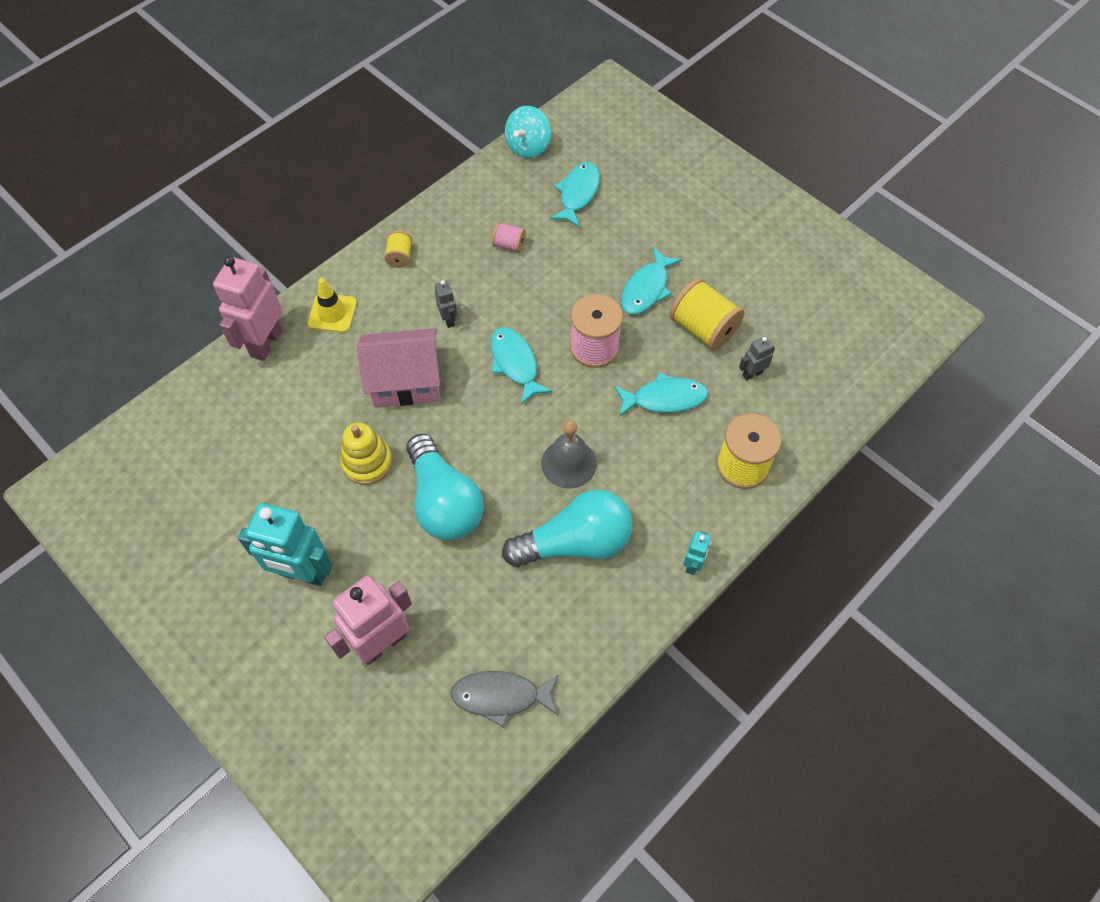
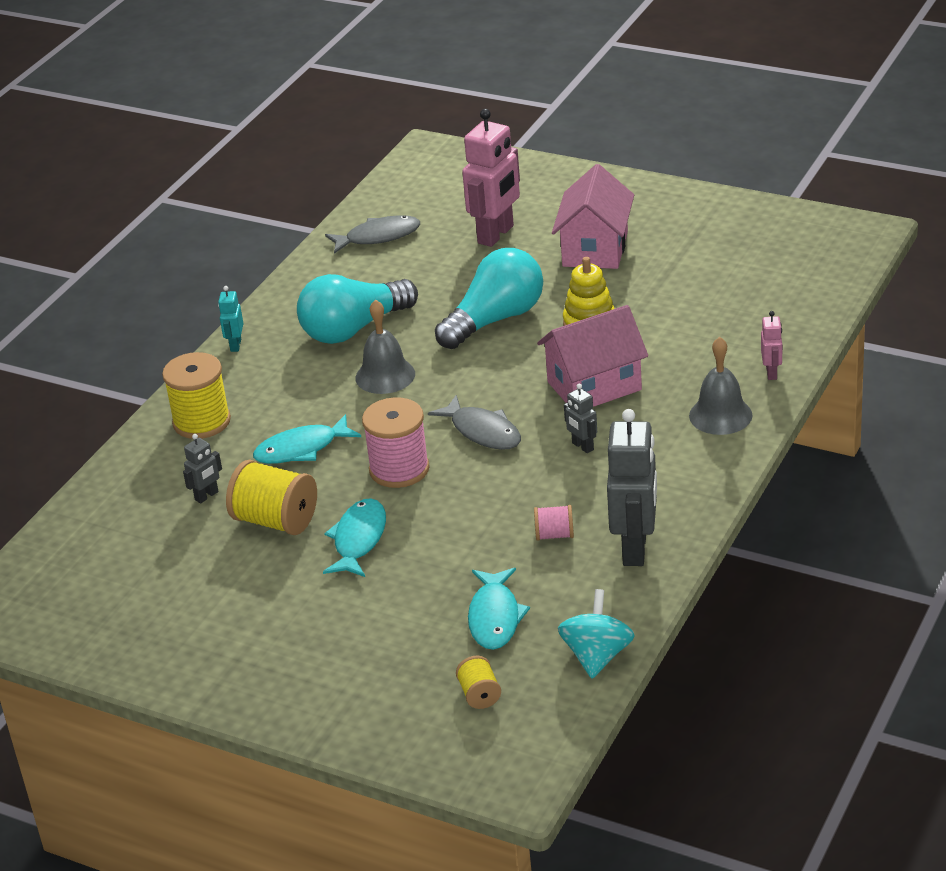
camera: 165 degrees right, 25 degrees down
pink robot [213,256,282,361] -> pink robot [761,311,783,380], size x0.47
turquoise robot [238,503,333,586] -> pink house [552,164,634,269]
yellow traffic cone [307,278,357,333] -> grey bell [689,337,753,435]
yellow spool [384,230,412,268] -> yellow spool moved to [456,656,501,709]
turquoise light bulb [406,434,484,541] -> turquoise light bulb turned 90 degrees clockwise [435,248,543,349]
turquoise fish [491,327,552,405] -> grey fish [428,395,521,450]
none -> grey robot [607,409,657,566]

